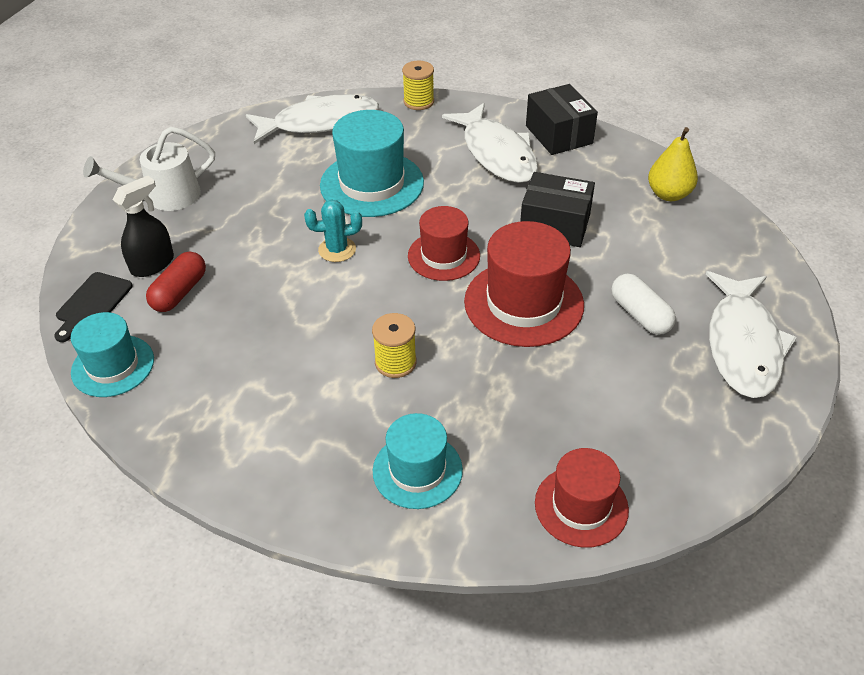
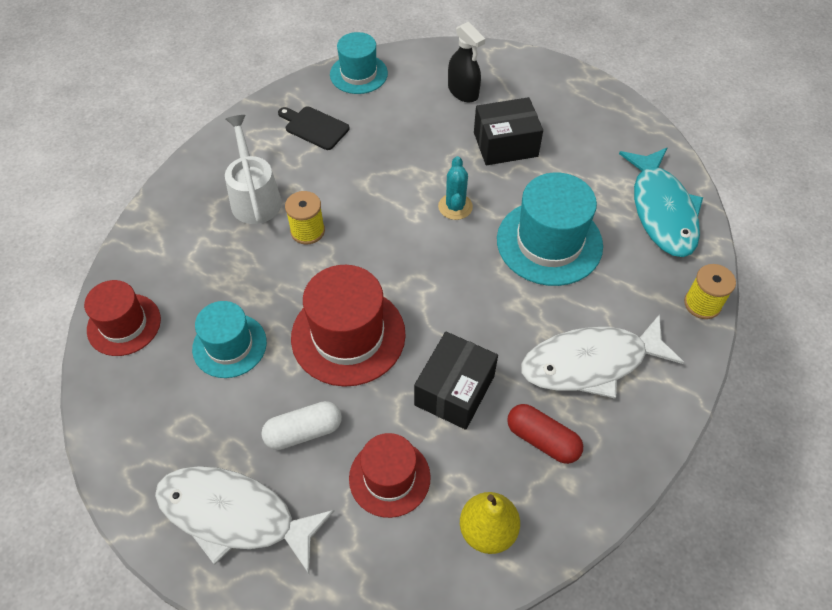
camera: 100 degrees right, 10 degrees up
black cutting board [54,272,133,342] -> black cutting board moved to [278,106,349,150]
white watering can [83,127,215,211] -> white watering can moved to [225,115,282,224]
red capsule [146,251,206,312] -> red capsule moved to [507,404,583,464]
white fish [246,94,379,144] -> turquoise fish [619,148,703,257]
turquoise hat [373,413,463,509] -> turquoise hat moved to [192,301,267,378]
red hat [408,206,480,281] -> red hat moved to [349,433,431,518]
black box [526,84,598,155] -> black box moved to [474,97,543,165]

